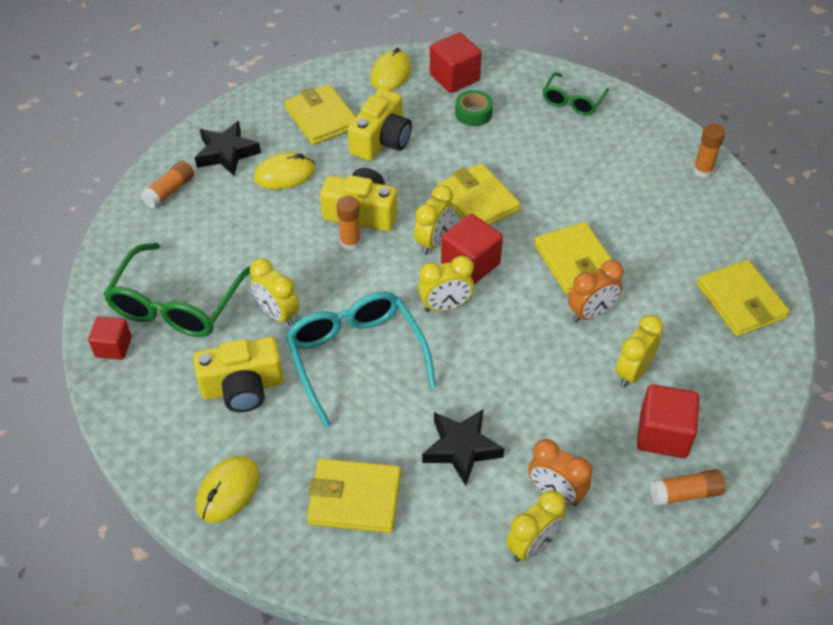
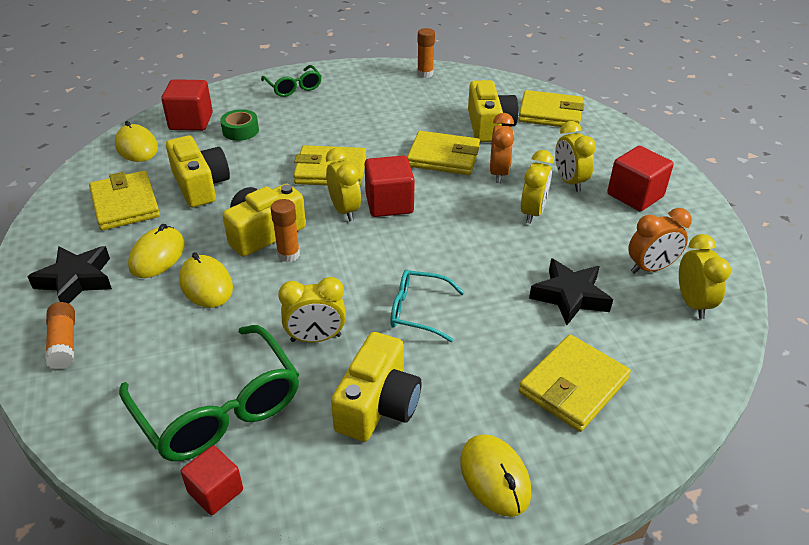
camera: 55 degrees left, 10 degrees down
yellow wallet [284,84,356,145] -> yellow wallet turned 60 degrees clockwise [89,171,160,230]
turquoise glasses [286,292,436,428] -> turquoise glasses [390,270,464,342], size x0.57
yellow clock [418,256,474,312] -> yellow clock moved to [521,150,554,224]
orange glue stick [650,469,726,506] -> none
none -> yellow mouse [179,252,233,308]
none -> yellow camera [468,80,518,142]

